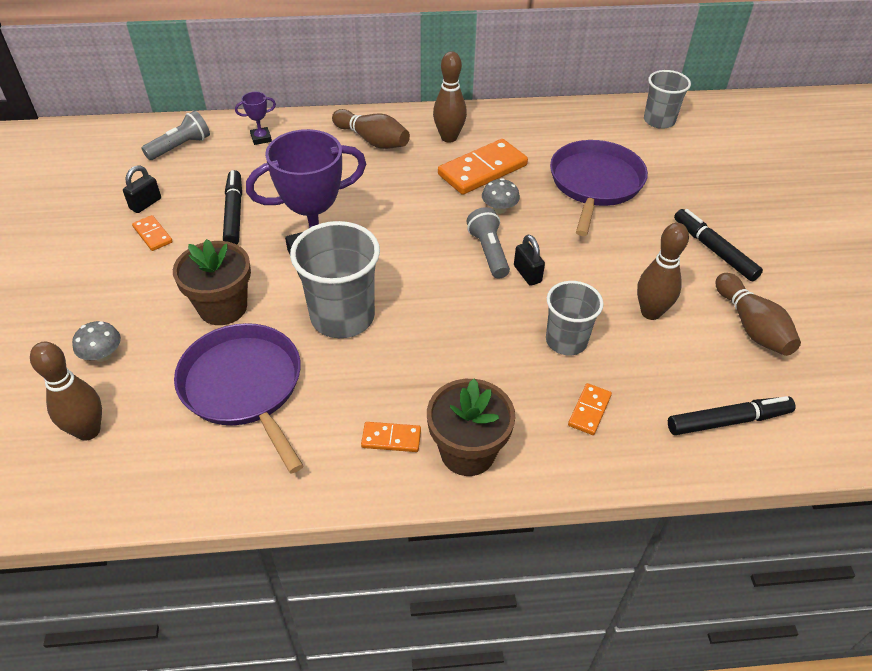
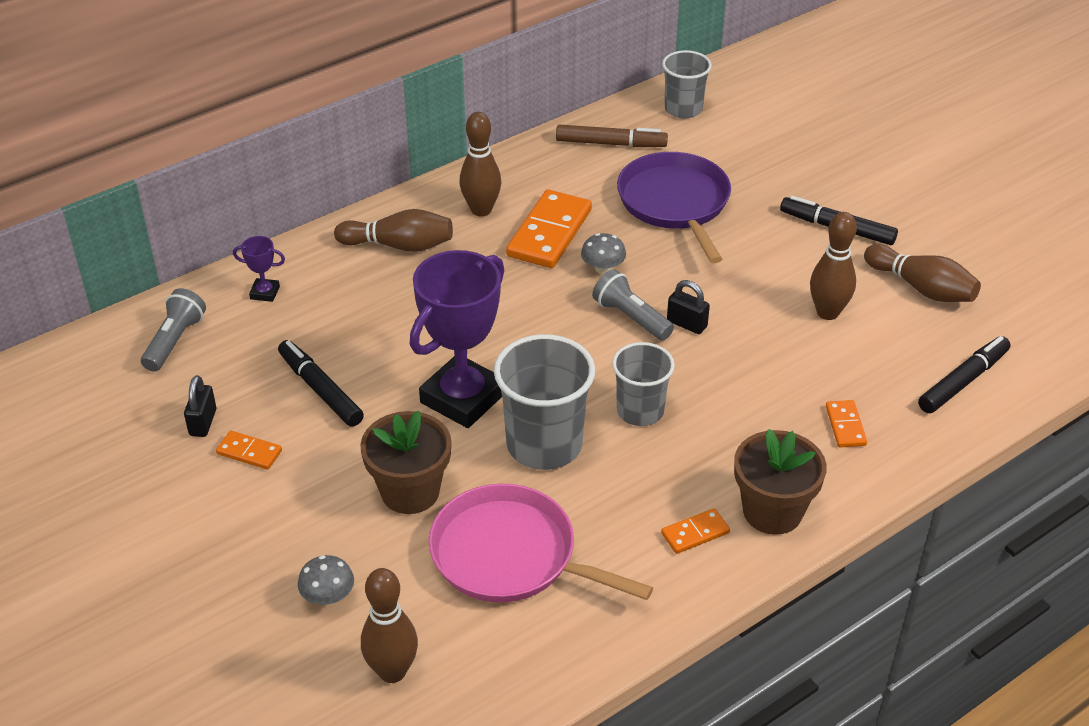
camera: 30 degrees left, 5 degrees down
purple pan [174,323,304,473] -> pink pan [429,484,653,602]
purple trophy [235,92,276,145] -> purple trophy turned 60 degrees clockwise [233,236,285,302]
grey cup [546,281,604,355] -> grey cup moved to [612,342,675,426]
none -> brown marker [556,125,668,147]

